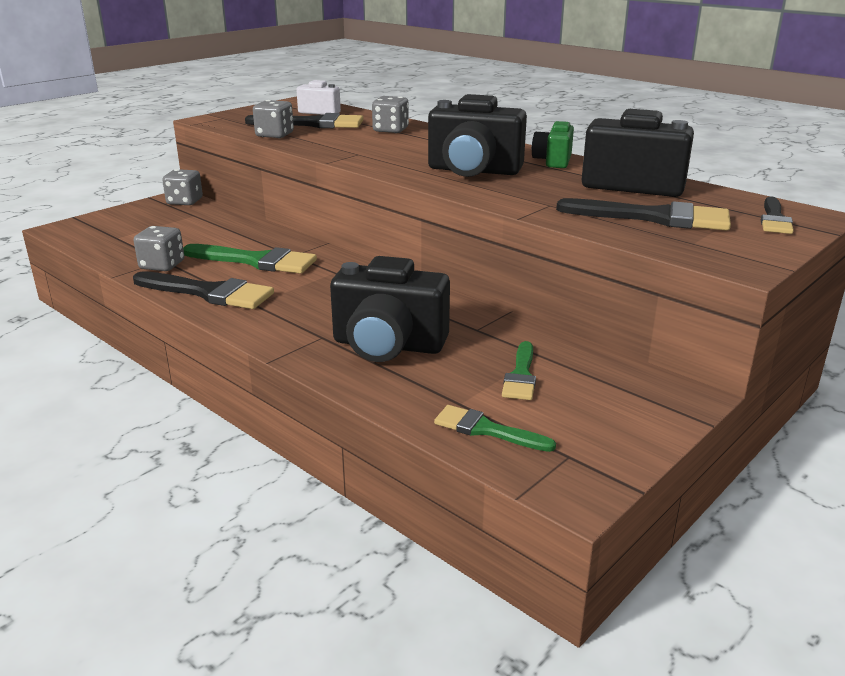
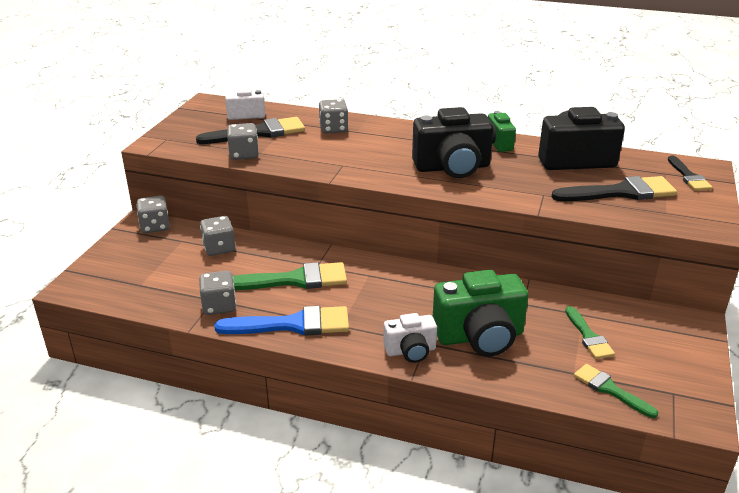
camera: 25 degrees left, 5 degrees up
black brush [133,271,274,309] -> blue brush [214,306,349,335]
black camera [330,256,450,362] -> green camera [433,270,528,356]
green brush [434,405,556,452] -> green brush turned 45 degrees clockwise [574,364,658,418]
none -> grey dice [200,216,236,256]
none -> white camera [383,313,437,363]

